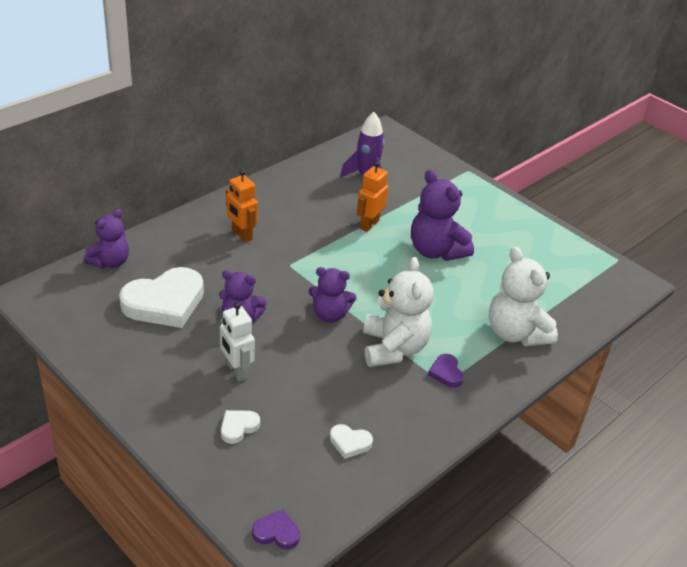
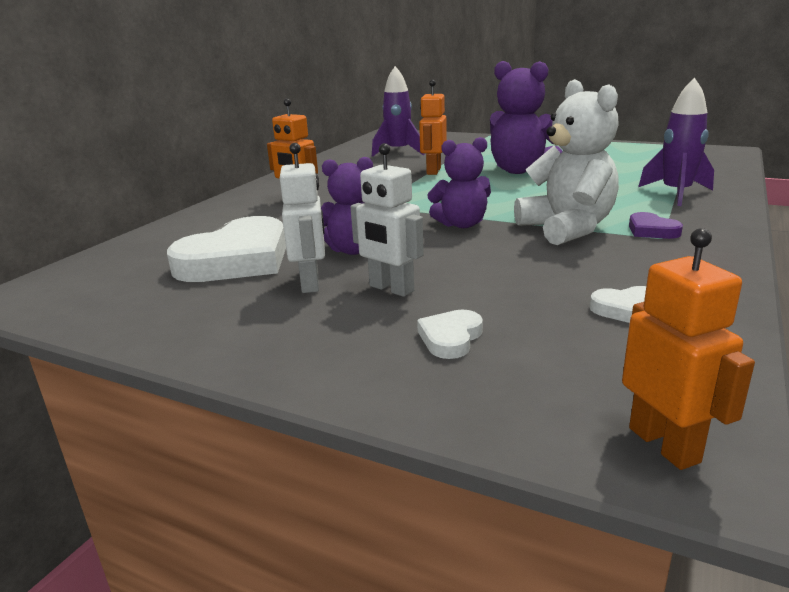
camera: 15 degrees left, 15 degrees down
purple teddy bear [84,209,129,268] -> none
purple heart [252,509,300,550] -> orange robot [622,228,755,470]
white teddy bear [489,247,558,346] -> purple rocket [638,77,714,206]
none -> white robot [280,143,325,293]

